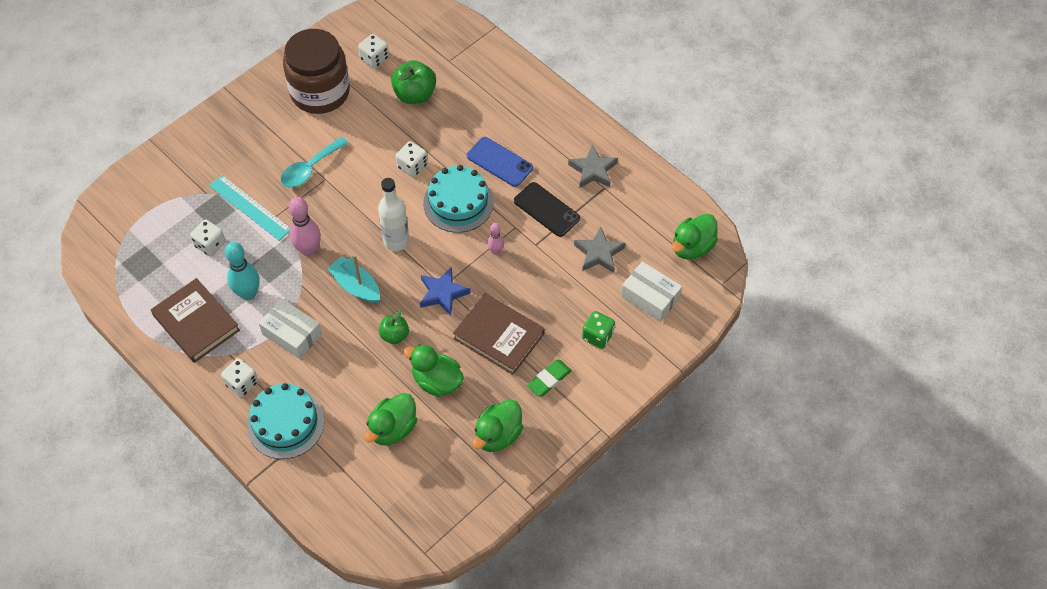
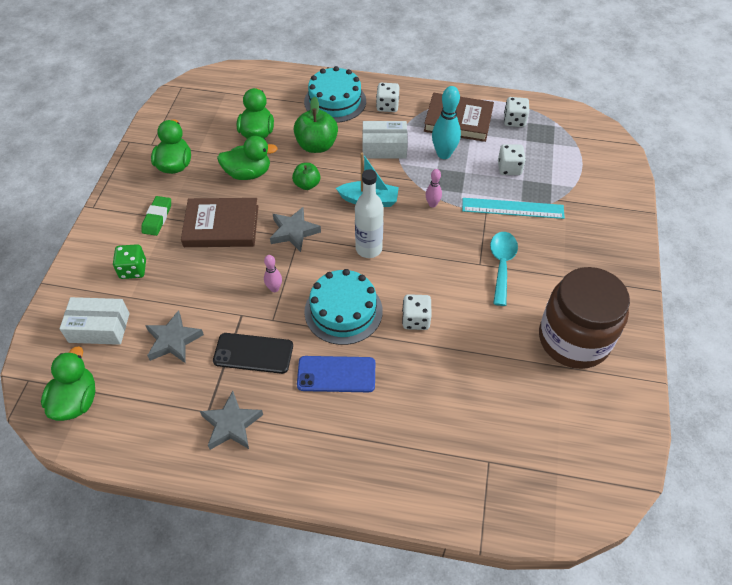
camera: 145 degrees right, 5 degrees down
pink bowling pin [289,197,321,257] -> pink bowling pin [425,169,442,208], size x0.55
white dice [358,34,389,69] -> white dice moved to [504,97,529,127]
green apple [391,60,436,104] -> green apple moved to [294,97,338,153]
blue star [420,266,470,316] -> grey star [270,207,321,252]

